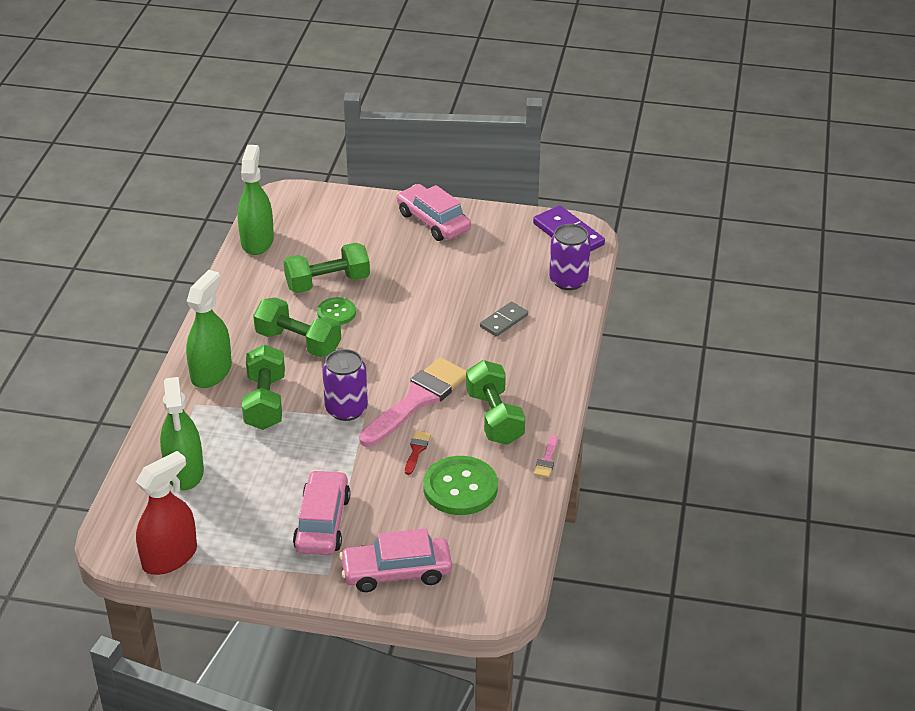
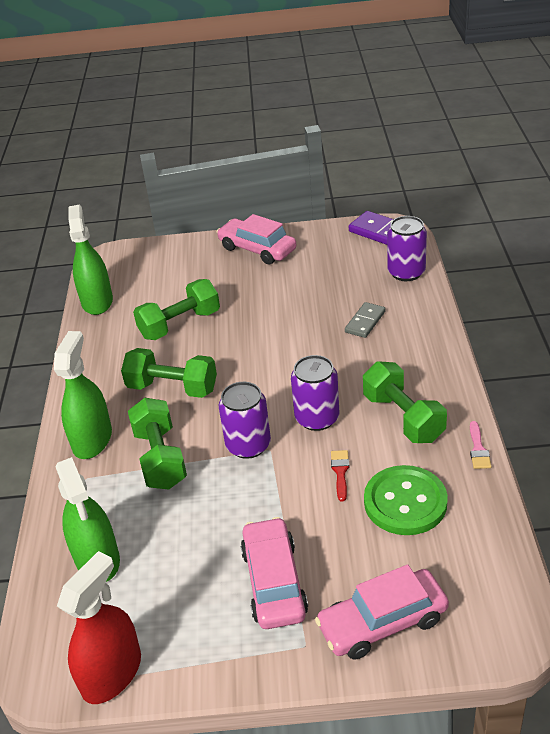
camera: 10 degrees left, 0 degrees up
green button [317,297,356,325] -> none
pink brush [359,357,466,447] -> purple can [291,355,339,431]

